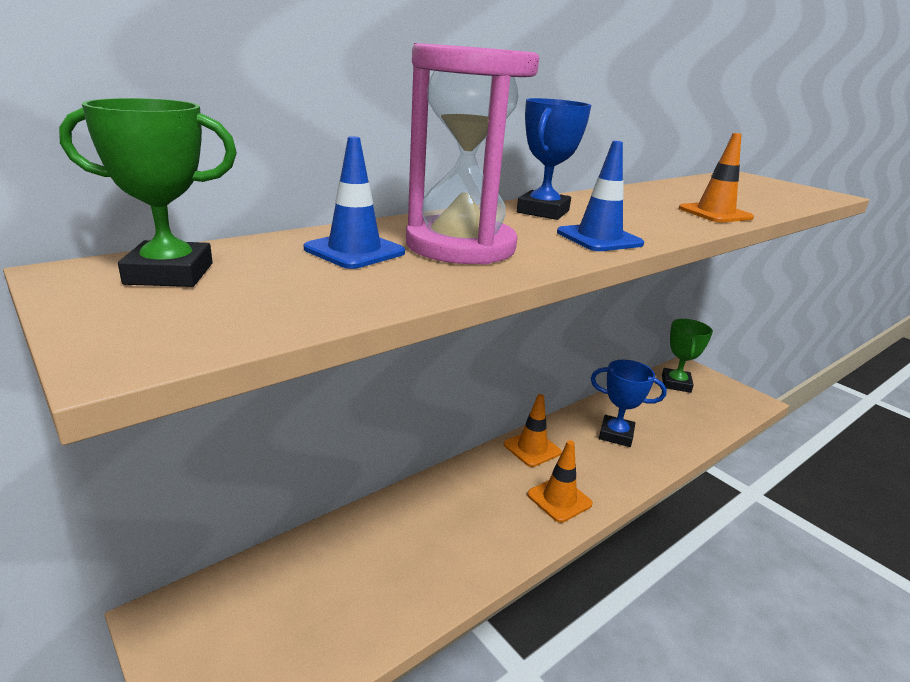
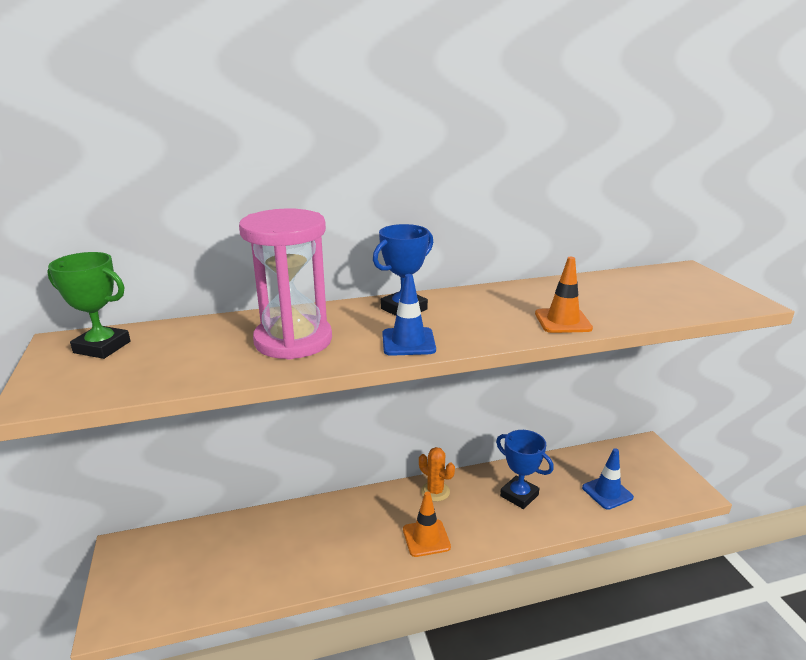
camera: 25 degrees right, 0 degrees up
blue traffic cone [304,136,405,269] -> blue traffic cone moved to [582,448,634,510]
orange traffic cone [504,394,562,467] -> orange cactus [419,447,455,502]
green trophy [662,319,713,393] -> none

